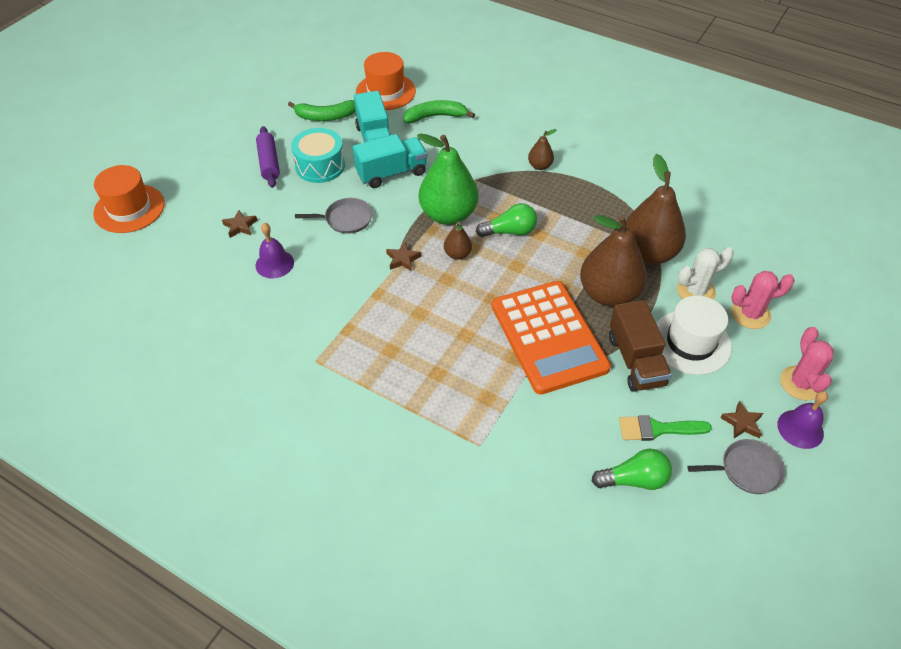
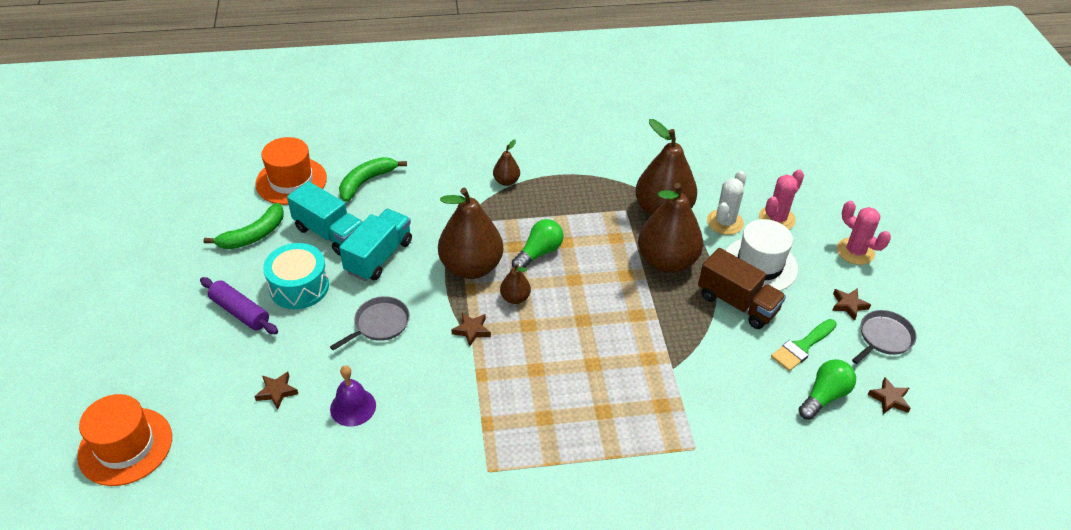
camera: 40 degrees left, 5 degrees down
green pear [417,134,478,225] -> brown pear [438,188,503,279]
orange calculator [492,281,611,395] -> none
purple bell [777,391,828,449] -> none
none -> brown star [868,377,910,414]

